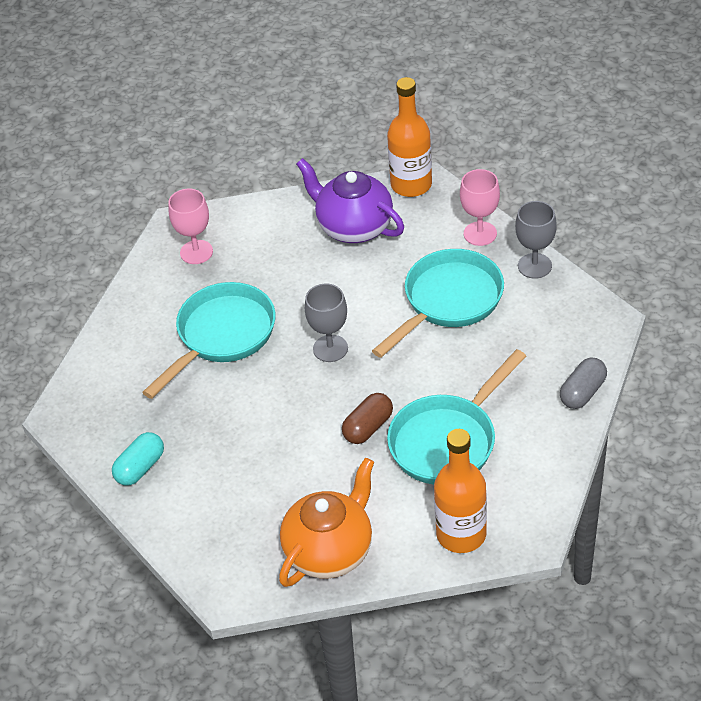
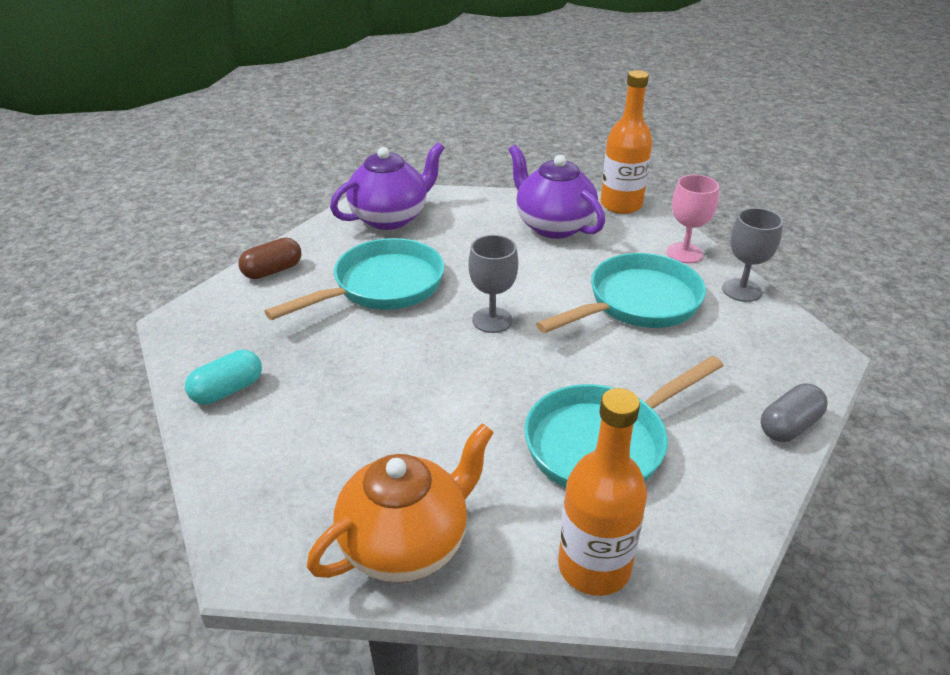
camera: 10 degrees right, 10 degrees down
pink goblet [168,189,213,264] -> purple teapot [330,142,444,230]
brown capsule [342,393,393,444] -> brown capsule moved to [239,238,301,279]

